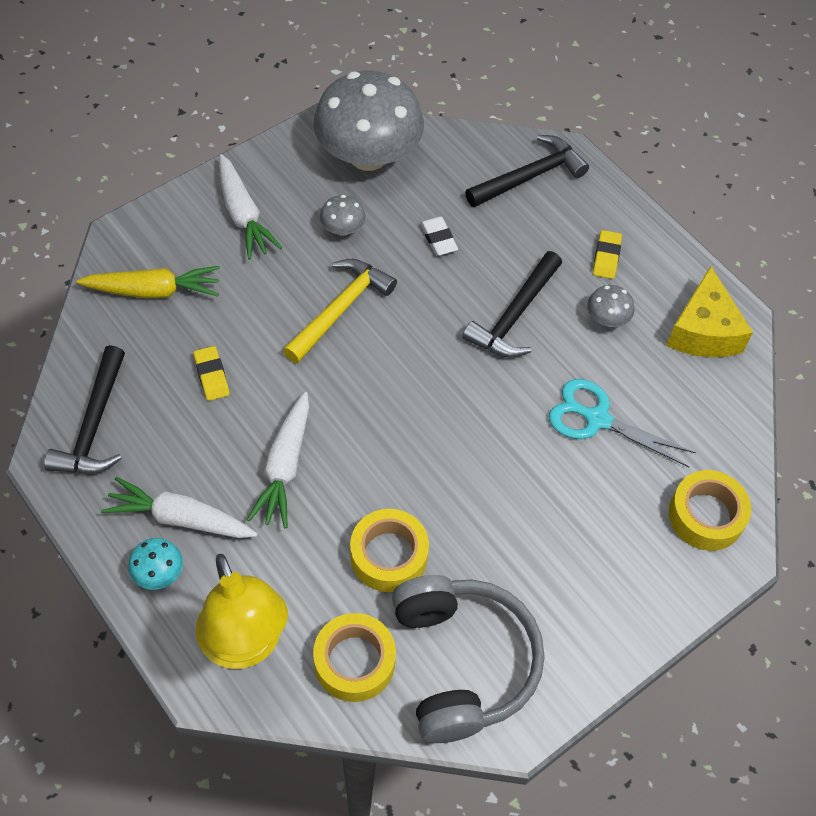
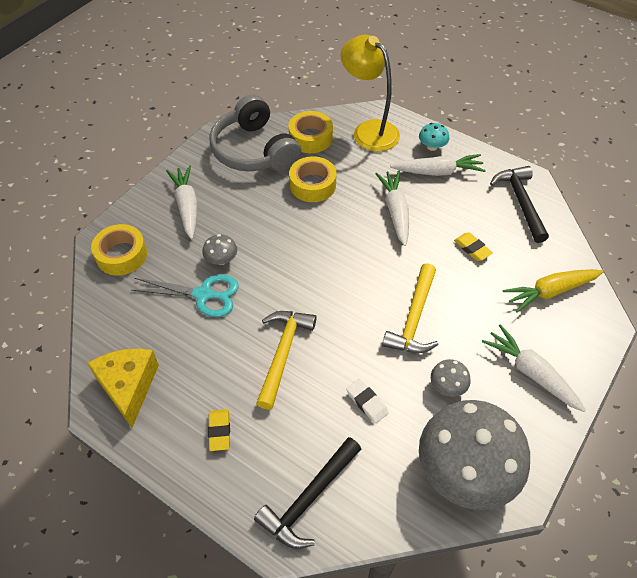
camera: 165 degrees right, 5 degrees down
black hammer [462,251,562,358] -> yellow hammer [256,311,317,410]
grey mushroom [587,285,635,327] -> grey mushroom moved to [202,234,237,265]
none -> white carrot [166,165,197,240]

